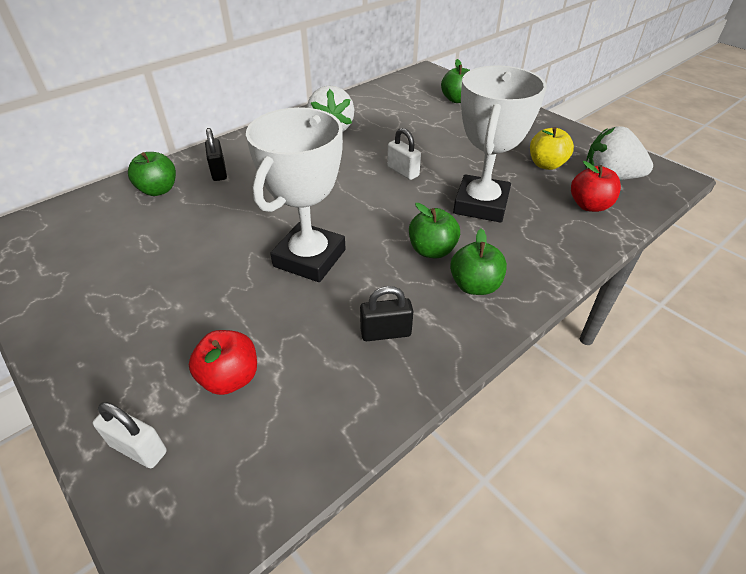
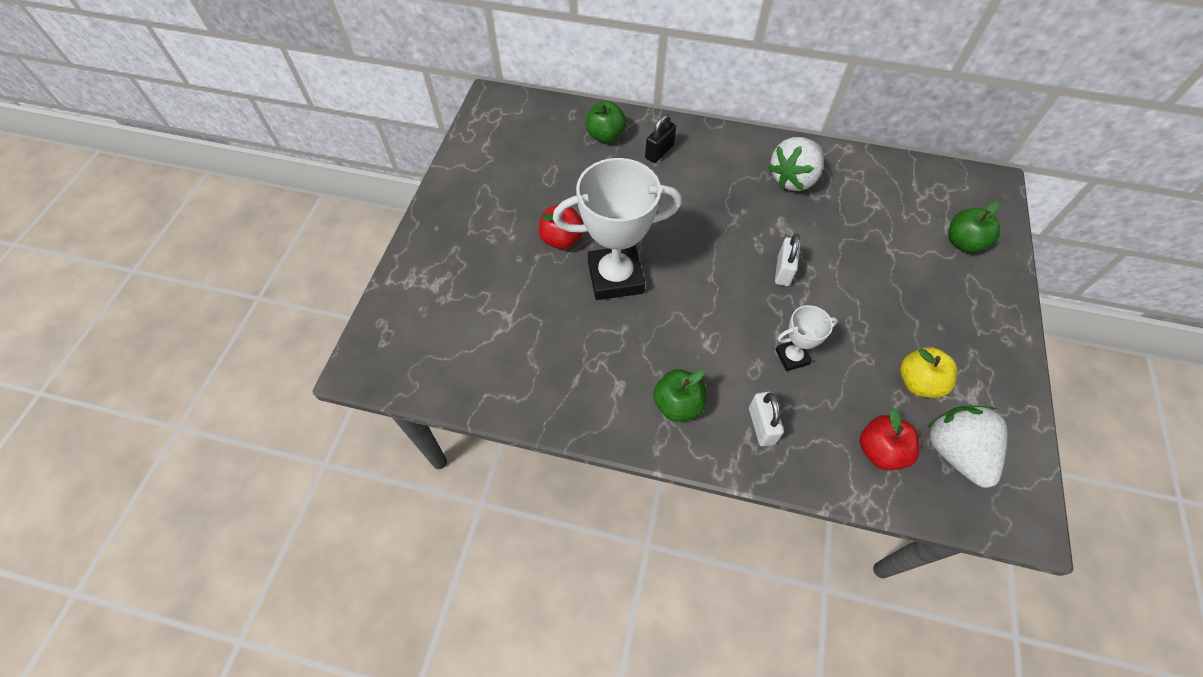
camera: 55 degrees right, 15 degrees up
white padlock [93,402,167,468] -> white padlock moved to [749,392,784,446]
red apple [189,330,257,395] -> red apple moved to [539,205,584,249]
black padlock [360,286,413,341] -> none
green apple [409,203,460,258] -> none
white trophy [453,66,547,223] -> white trophy [775,305,838,371], size x0.49

